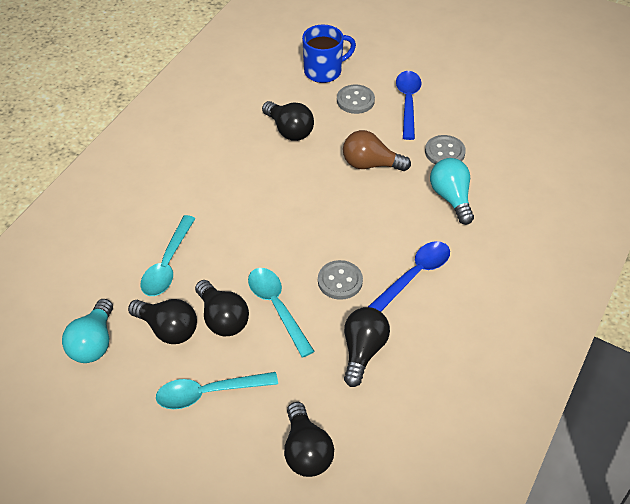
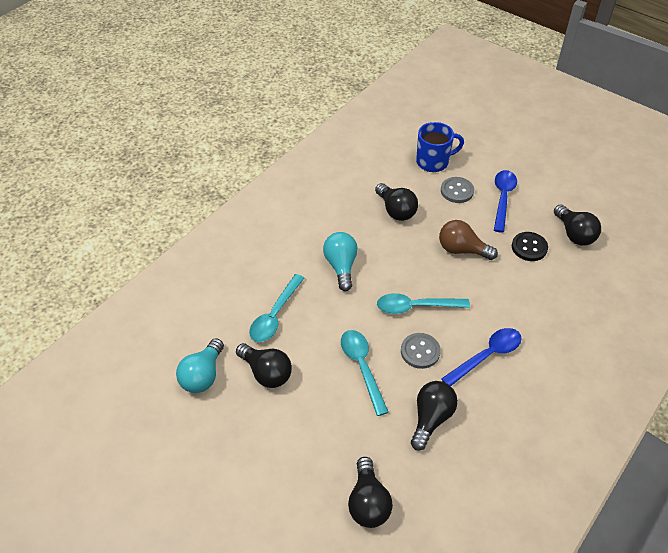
camera: 10 degrees right, 0 degrees up
turquoise spoon [156,372,278,409] -> turquoise spoon moved to [377,293,470,314]
black light bulb [195,280,249,336] -> black light bulb moved to [554,204,601,246]
grey button [425,135,466,164] -> black button [512,232,548,261]
turquoise light bulb [430,158,474,225] -> turquoise light bulb moved to [323,232,358,291]

